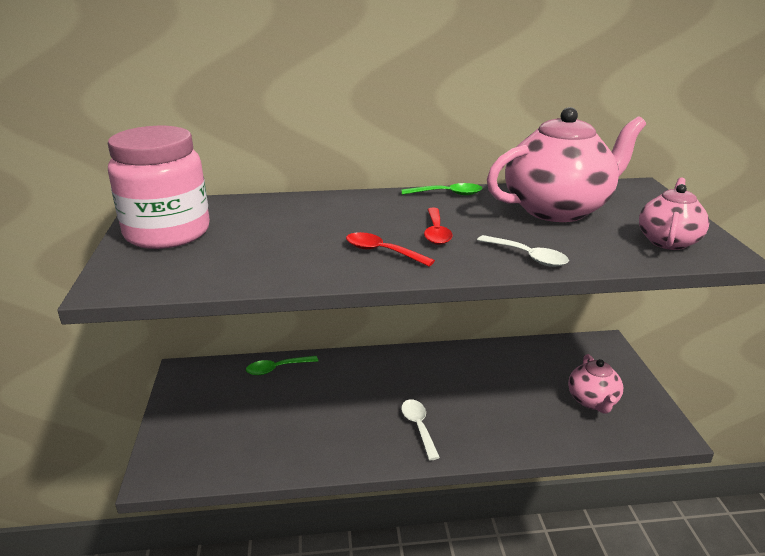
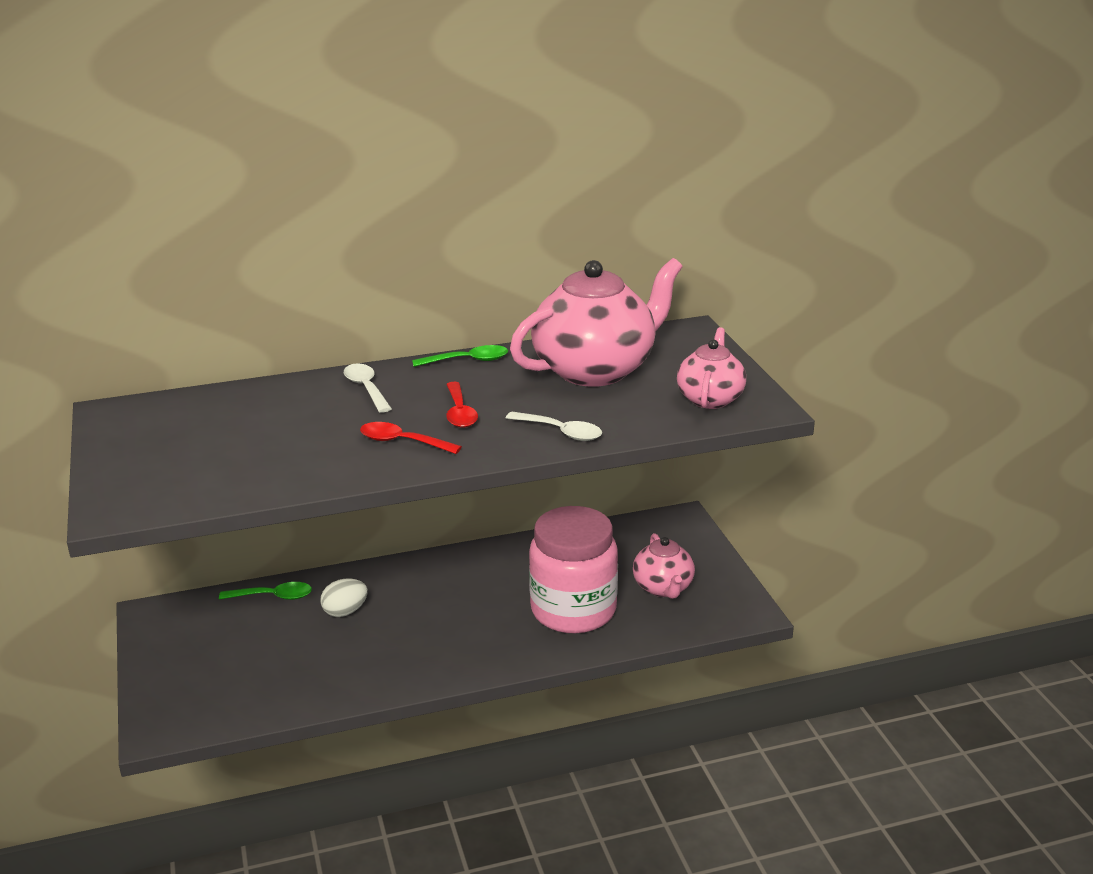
camera: 10 degrees left, 0 degrees up
pink jar [108,126,210,249] -> pink jar moved to [529,506,618,633]
green spoon [246,356,318,375] -> green spoon turned 150 degrees counterclockwise [219,582,312,600]
white spoon [401,399,440,460] -> white spoon moved to [344,363,392,413]
none -> white egg [321,578,368,617]

